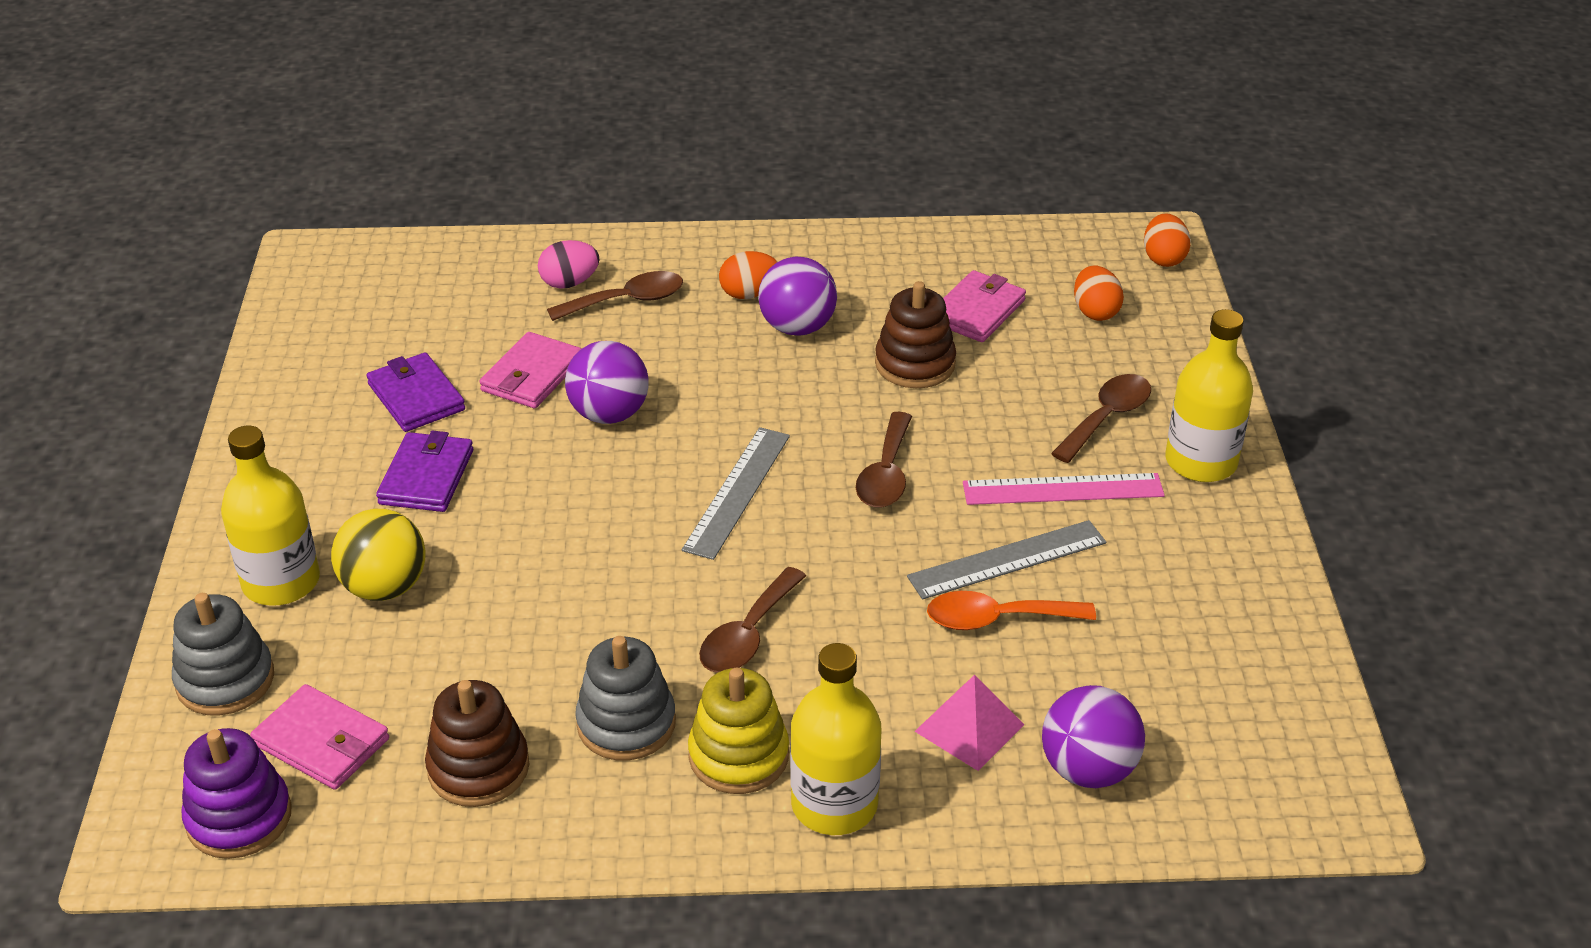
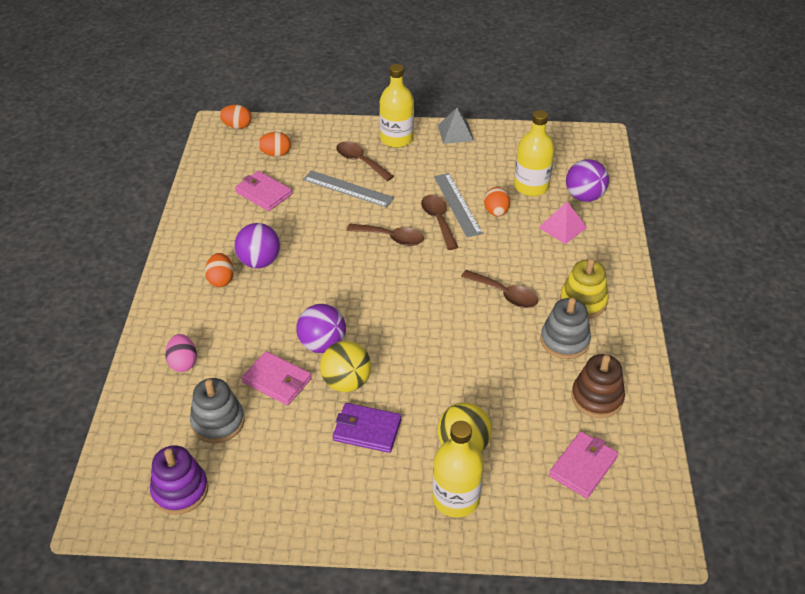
camera: 85 degrees left, 5 degrees up
grey stacking toy [172,593,274,715] -> grey stacking toy moved to [190,378,244,443]
purple stacking toy [181,728,292,859] -> purple stacking toy moved to [150,445,208,515]
purple wallet [366,352,465,432] -> none
brown spoon [547,271,683,321] -> brown spoon moved to [421,194,458,250]
grey ruler [682,427,790,560] -> grey ruler moved to [303,170,394,208]
yellow bottle [790,643,882,835] -> yellow bottle moved to [514,110,555,196]
brown stacking toy [875,281,956,388] -> none
orange spoon [927,591,1096,630] -> orange egg [484,187,510,216]
pink ruler [963,473,1165,505] -> none
none -> yellow ball [320,341,371,392]
none -> grey pyramid [438,108,474,144]

